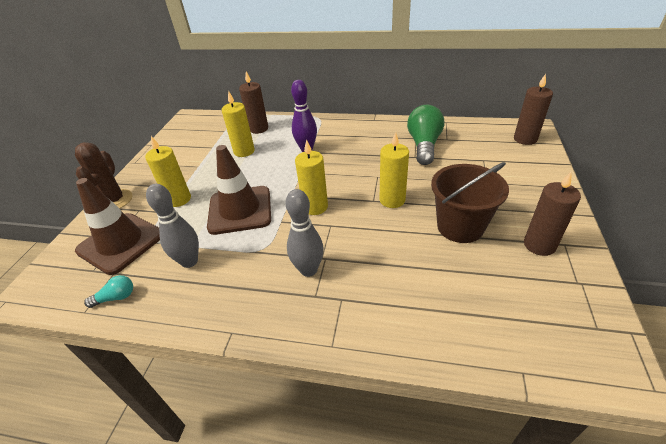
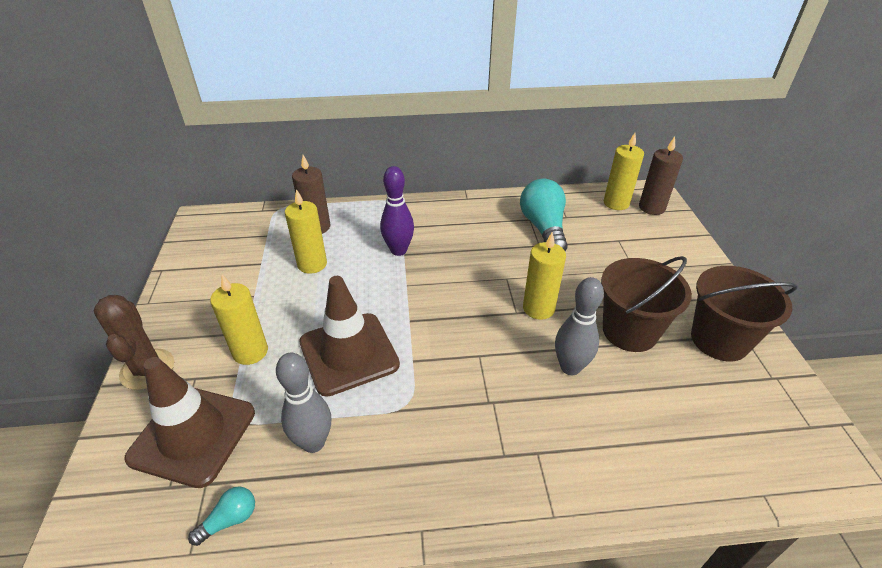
camera: 20 degrees left, 0 degrees up
grey bowling pin [286,189,324,277] -> grey bowling pin moved to [555,277,604,375]
yellow candle [295,140,328,215] -> yellow candle moved to [604,133,644,210]
green light bulb [407,105,445,165] -> turquoise light bulb [520,179,568,251]
brown candle [524,172,581,256] -> brown bucket [691,266,797,361]

